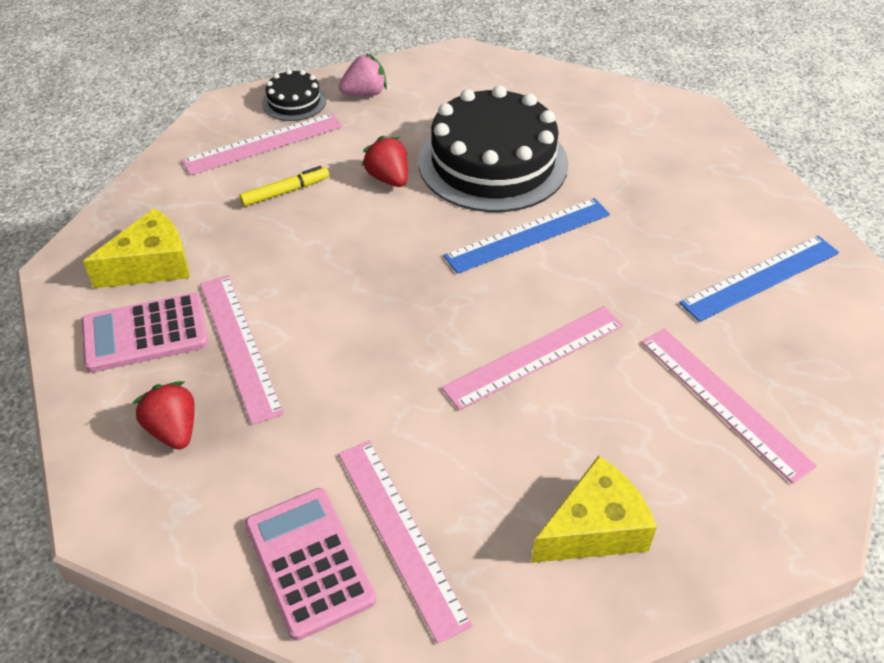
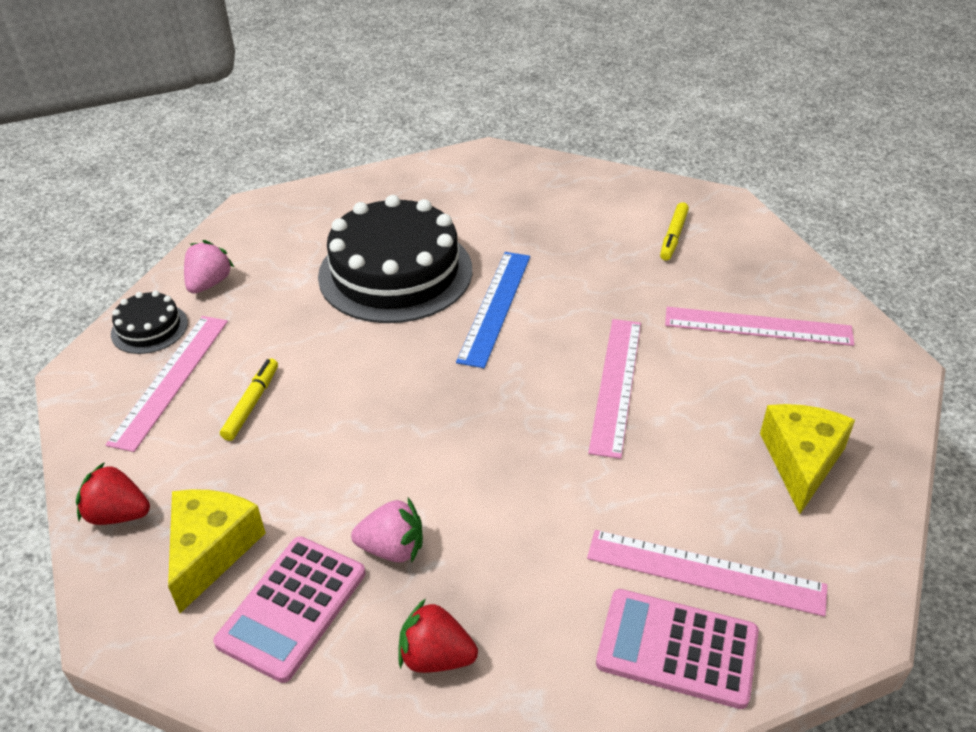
camera: 45 degrees left, 5 degrees down
pink ruler [200,275,284,425] -> pink strawberry [351,498,423,563]
red strawberry [362,136,408,187] -> red strawberry moved to [76,462,150,525]
blue ruler [679,236,839,322] -> yellow marker [660,202,689,261]

